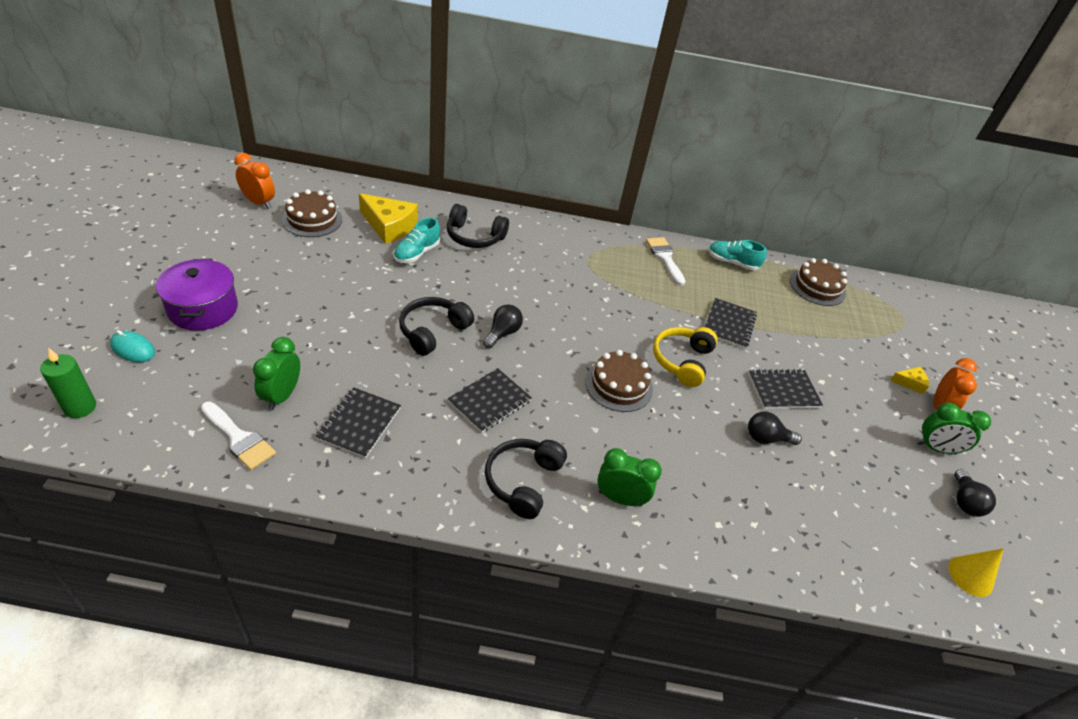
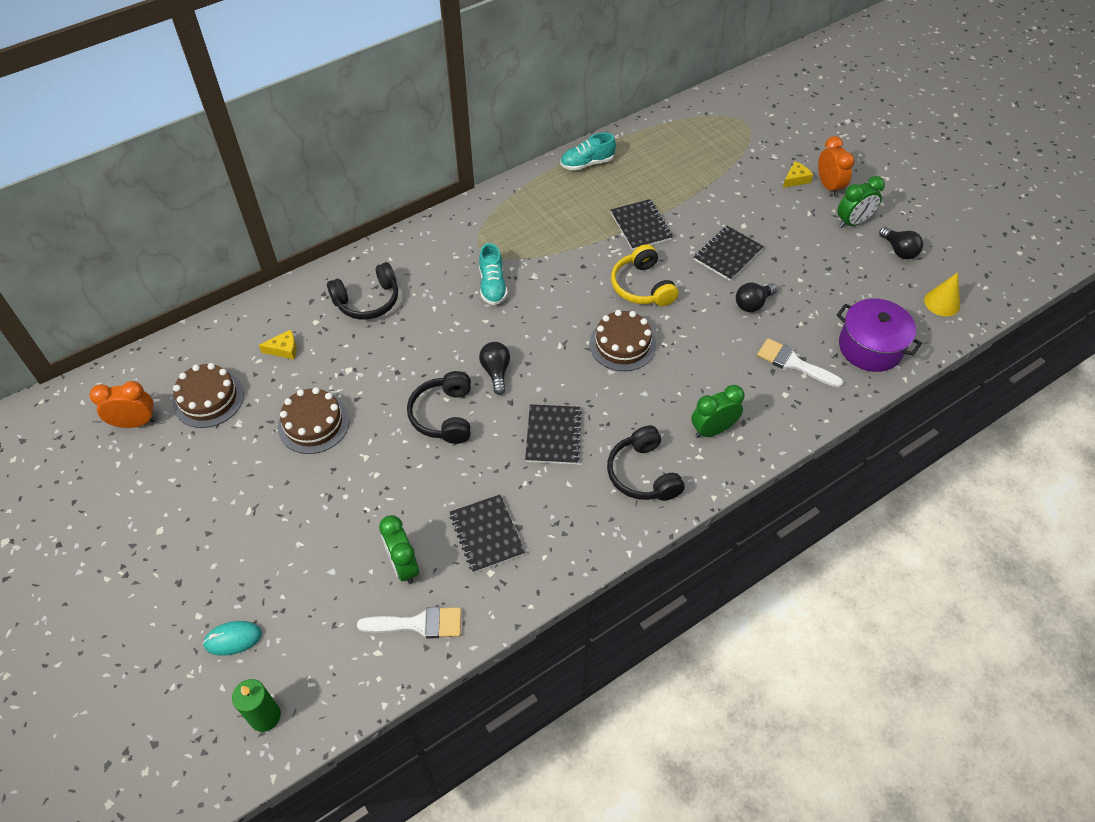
camera: 35 degrees left, 10 degrees up
purple pot [156,259,238,331] -> purple pot moved to [837,298,922,372]
yellow cheese [359,193,418,244] -> yellow cheese [259,330,297,359], size x0.50
turquoise shoe [394,217,440,263] -> turquoise shoe moved to [479,243,508,305]
white brush [646,237,685,286] -> white brush moved to [757,338,843,388]
brown cake [790,258,847,306] -> brown cake moved to [278,387,349,454]

